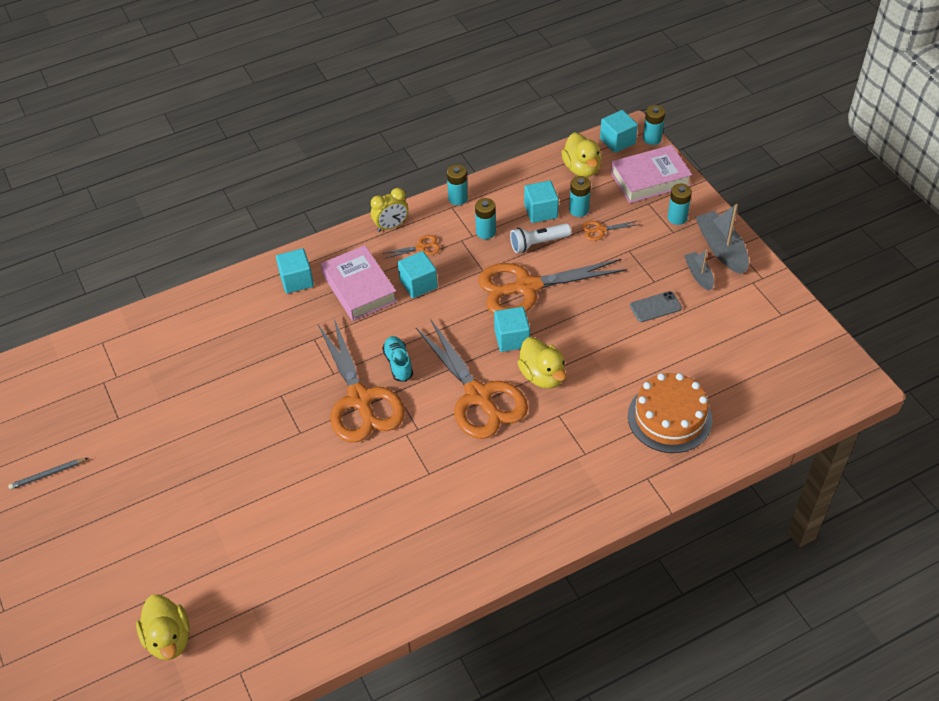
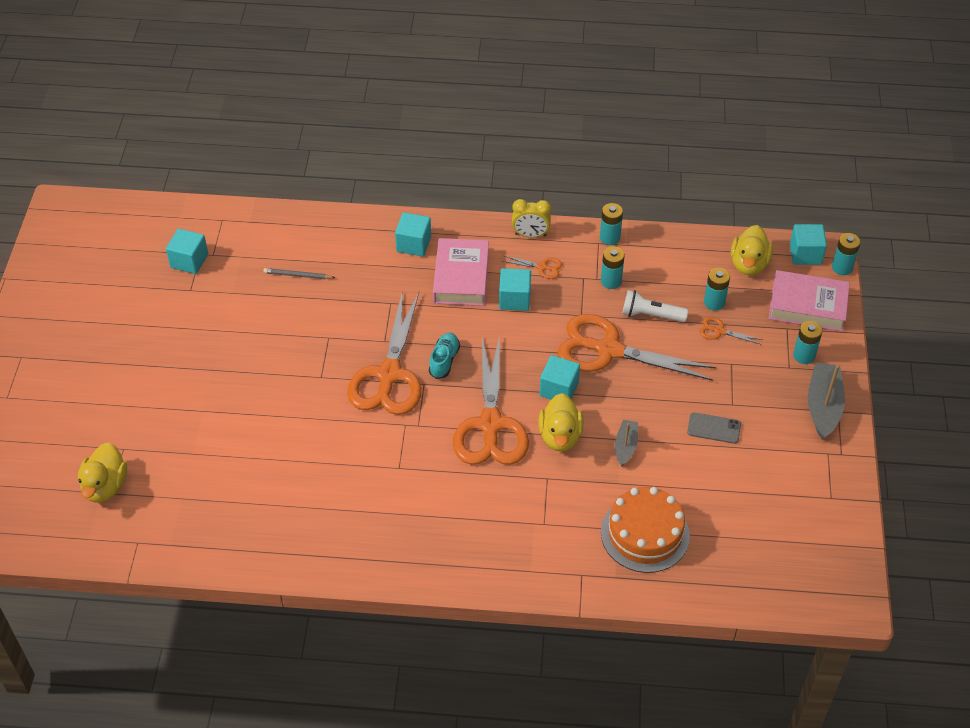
camera: 30 degrees right, 0 degrees up
grey pencil [8,458,88,490] -> grey pencil moved to [263,268,335,279]
turquoise cube [524,180,559,223] -> turquoise cube moved to [166,229,208,274]
grey boat [684,249,714,291] -> grey boat moved to [615,420,638,467]

